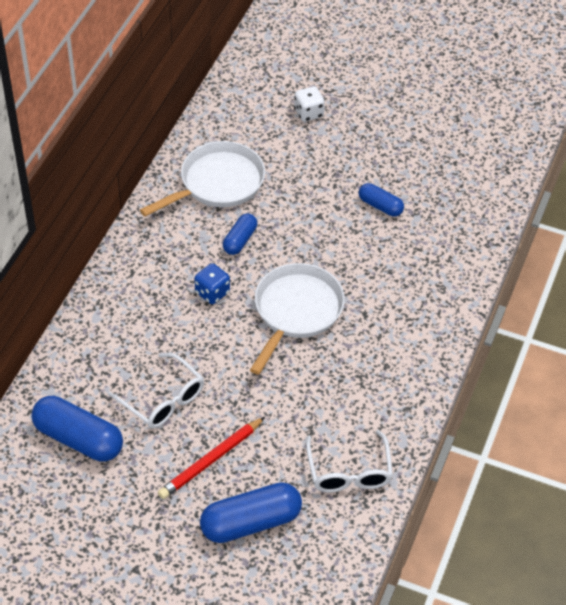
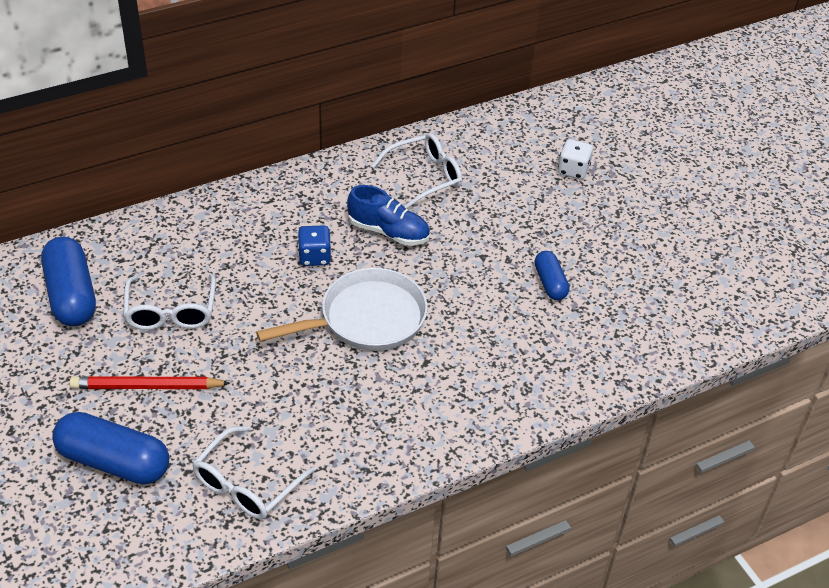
camera: 40 degrees right, 5 degrees down
white pan [140,141,265,217] -> white glasses [372,133,462,209]
blue capsule [223,213,257,255] -> blue shoe [347,185,430,245]

